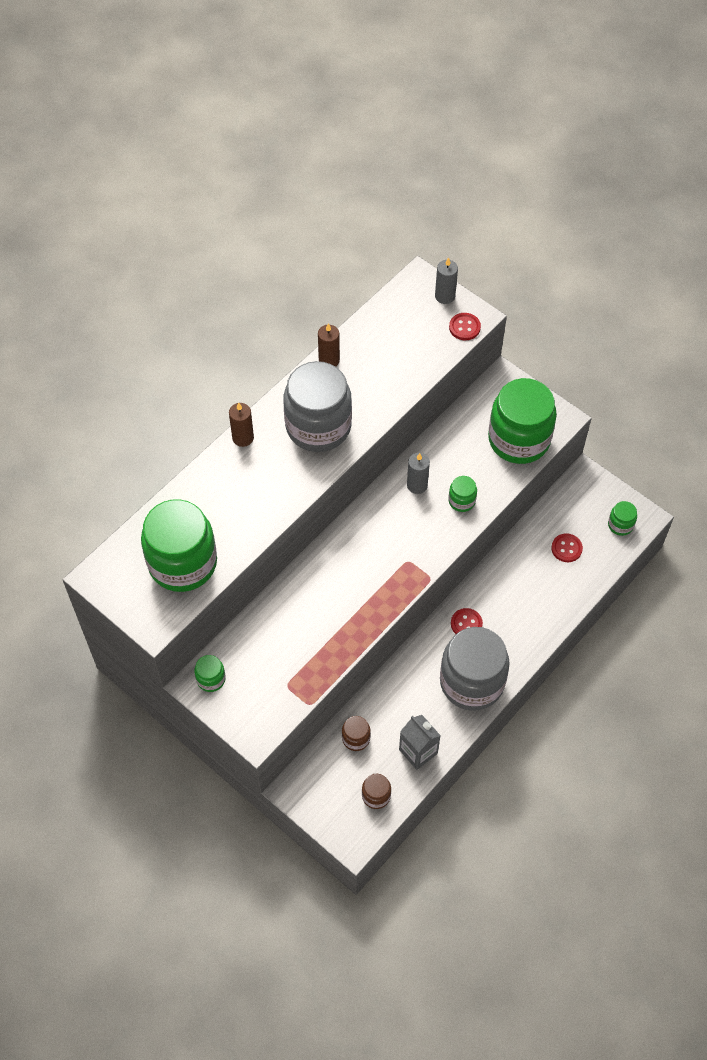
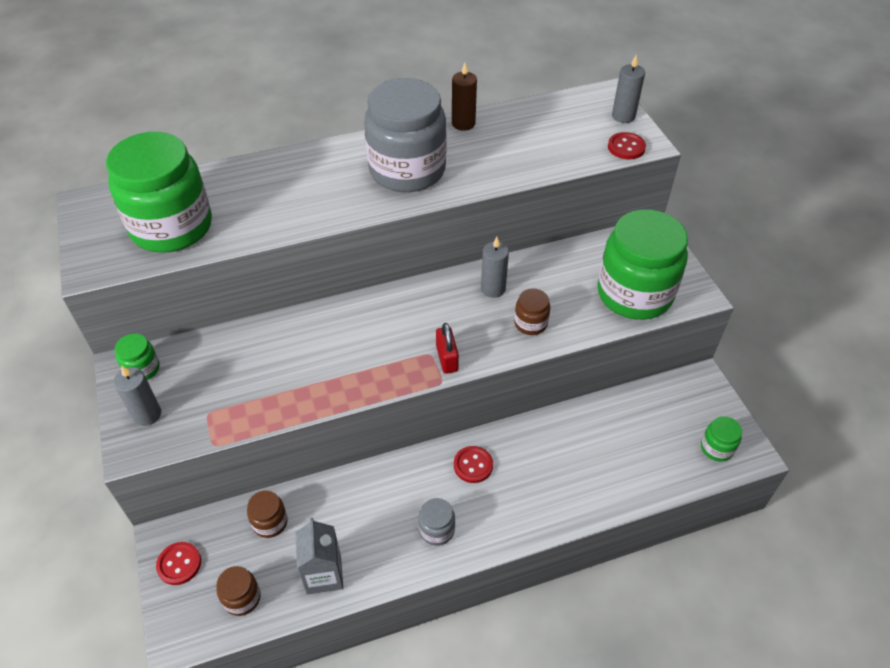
camera: 30 degrees right, 10 degrees down
brown candle [229,403,254,447] -> none
grey jar [440,627,510,711] -> grey jar [418,498,455,546], size x0.43
green jar [448,476,477,512] -> brown jar [514,288,550,335]
red button [551,534,583,562] -> red button moved to [156,542,201,585]
none -> grey candle [114,366,161,426]
none -> red padlock [436,323,459,374]

